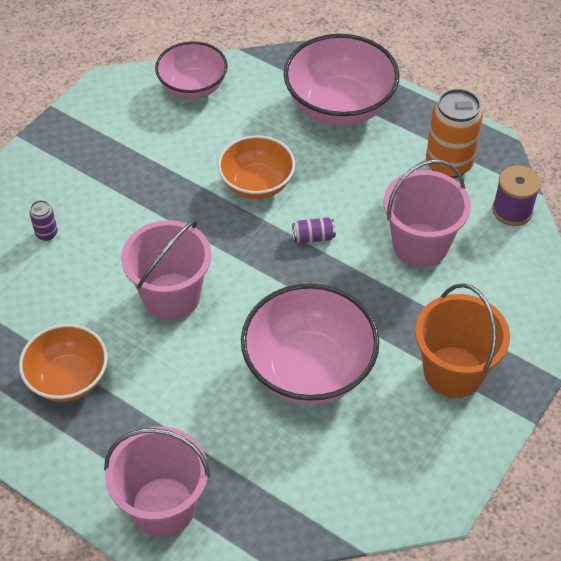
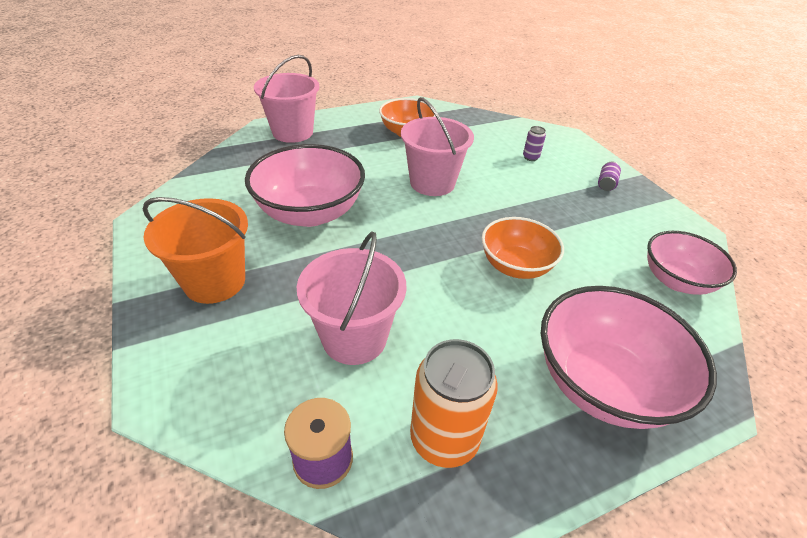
camera: 120 degrees right, 10 degrees down
purple can [292,217,336,243] -> purple can moved to [598,161,621,191]

